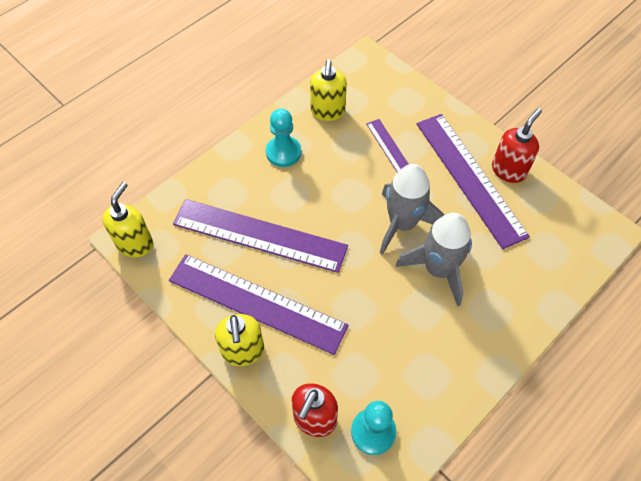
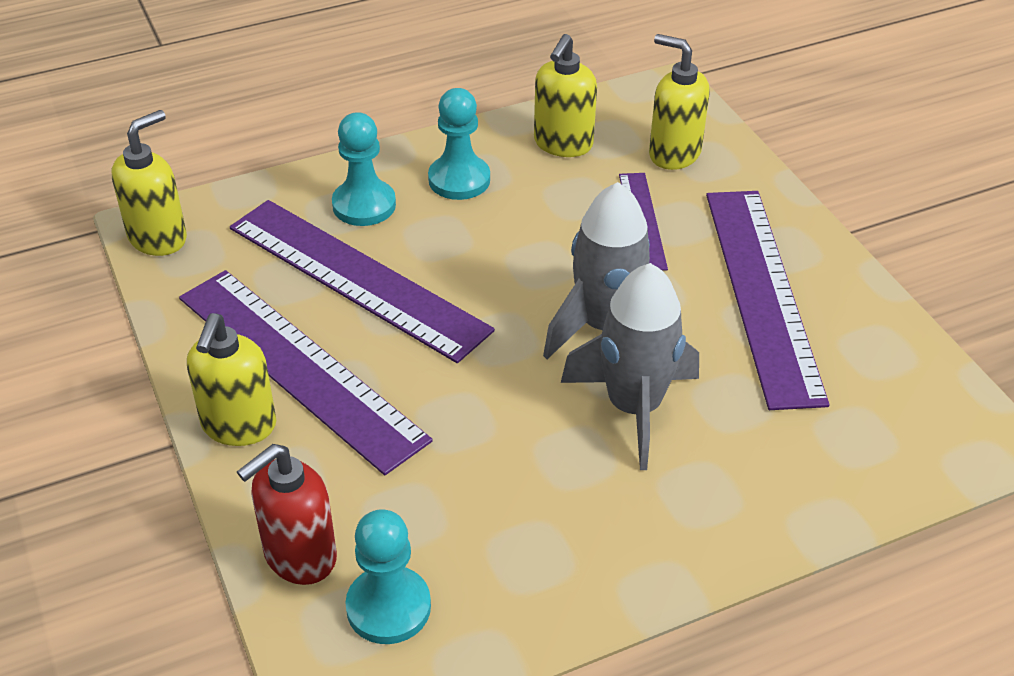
camera: 20 degrees right, 15 degrees down
red soap dispenser [492,108,542,183] -> none
none -> turquoise pawn [332,112,396,226]
none -> yellow soap dispenser [649,34,710,170]

